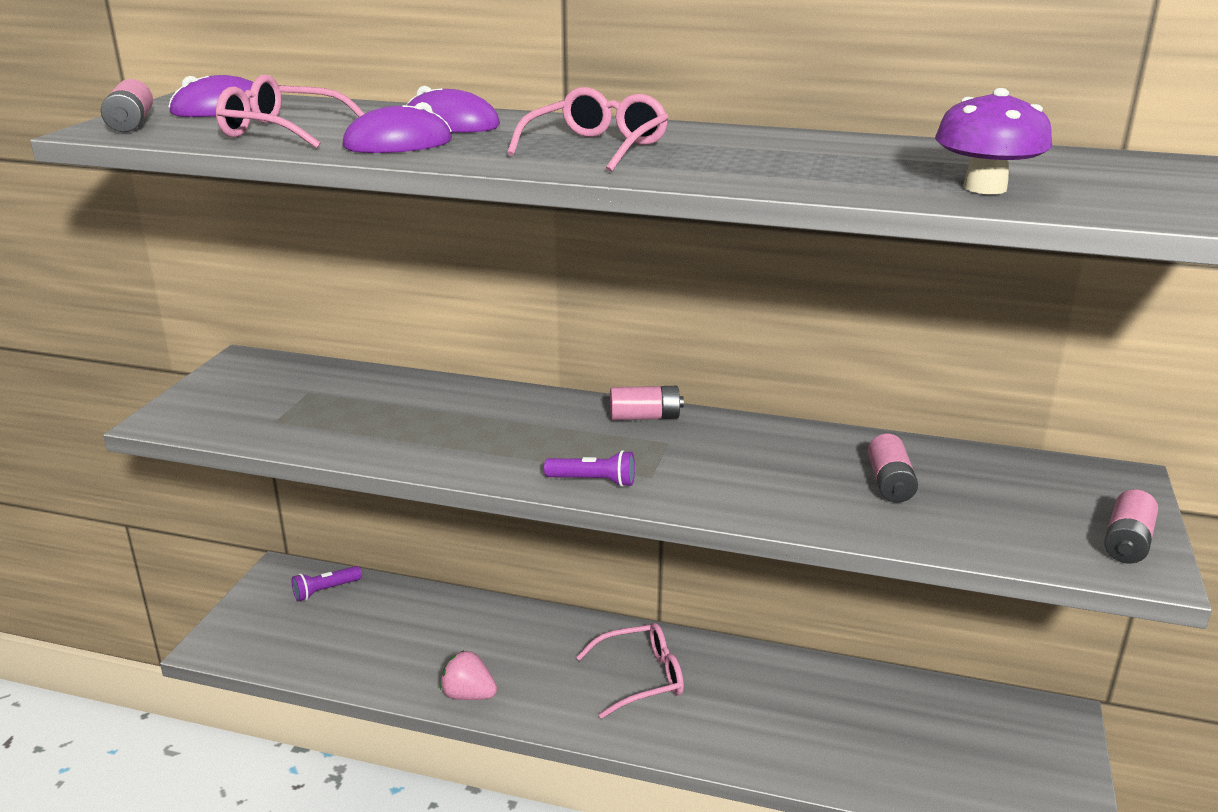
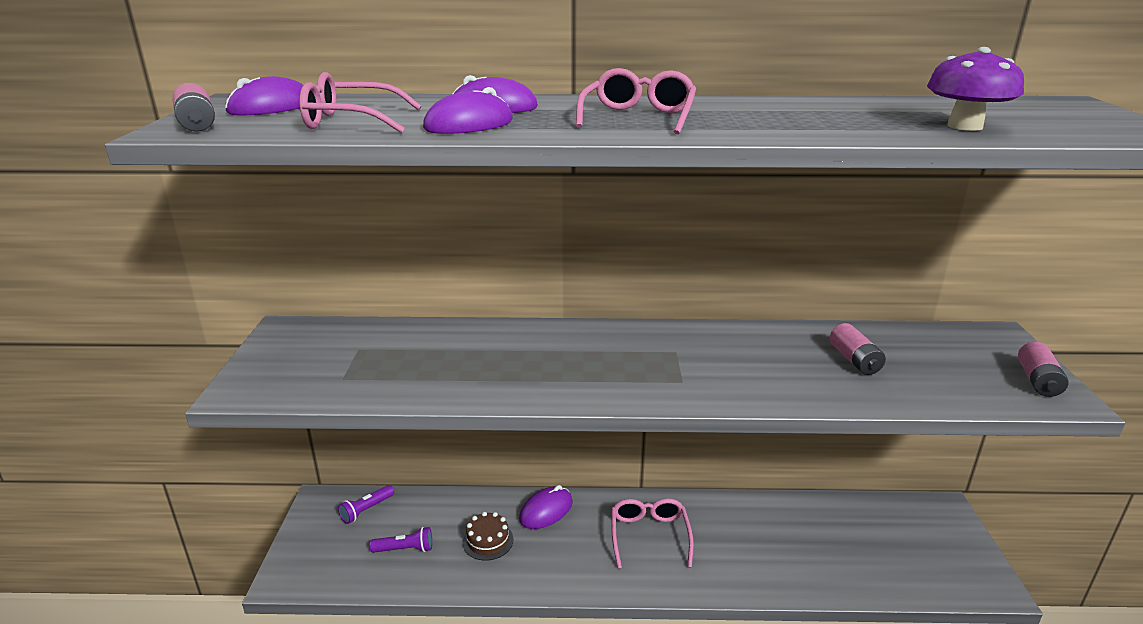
camera: 15 degrees left, 0 degrees up
pink strawberry [440,651,497,700] -> none
purple flashlight [544,450,635,487] -> purple flashlight moved to [370,527,432,553]
pink glasses [576,623,684,719] -> pink glasses turned 60 degrees counterclockwise [611,498,694,569]
pink battery [610,386,684,420] -> none
none -> brown cake [463,512,513,561]
none -> purple mouse [519,485,573,529]

